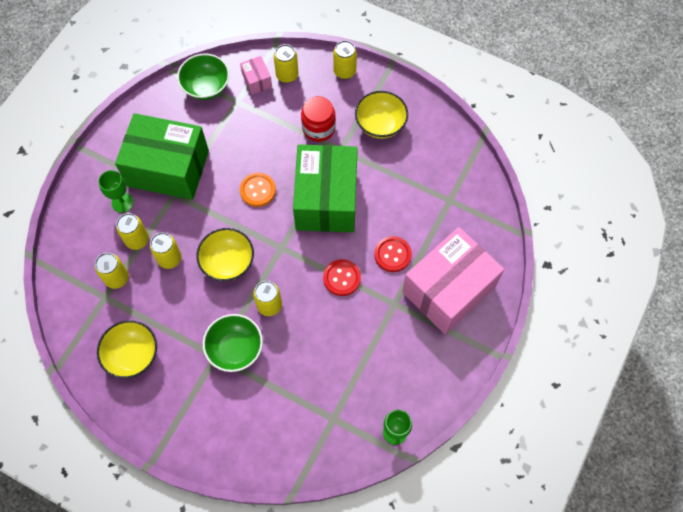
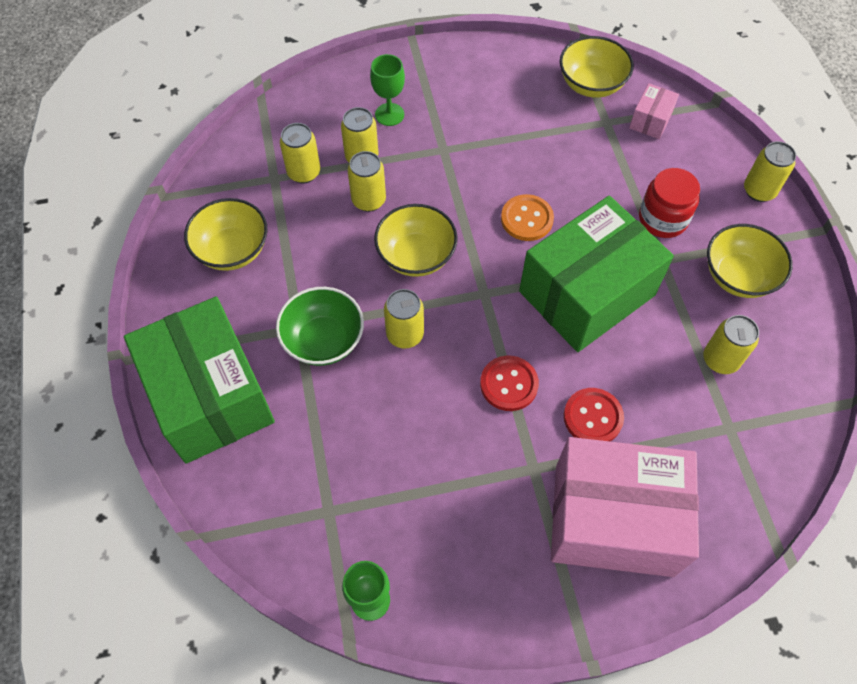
camera: 50 degrees right, 5 degrees down
green box [115,113,209,200] -> green box moved to [124,297,275,464]
green bowl [177,53,230,100] -> yellow bowl [560,36,634,98]
yellow can [274,44,299,83] -> yellow can moved to [704,315,759,374]

